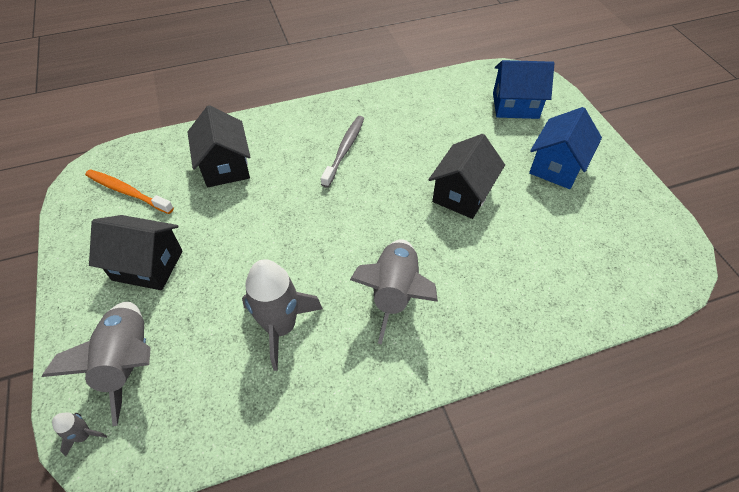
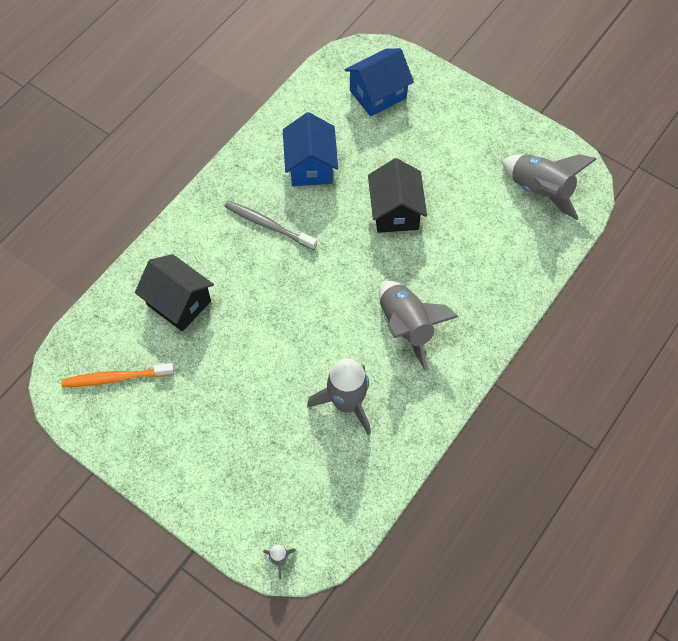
camera: 35 degrees left, 10 degrees up
grey rocket [42,302,151,426] -> grey rocket moved to [502,154,597,220]
black house [89,215,183,290] -> none
grey toothbrush [321,116,364,188] -> grey toothbrush turned 45 degrees counterclockwise [224,201,317,250]
blue house [529,107,602,189] -> blue house moved to [283,112,338,186]

